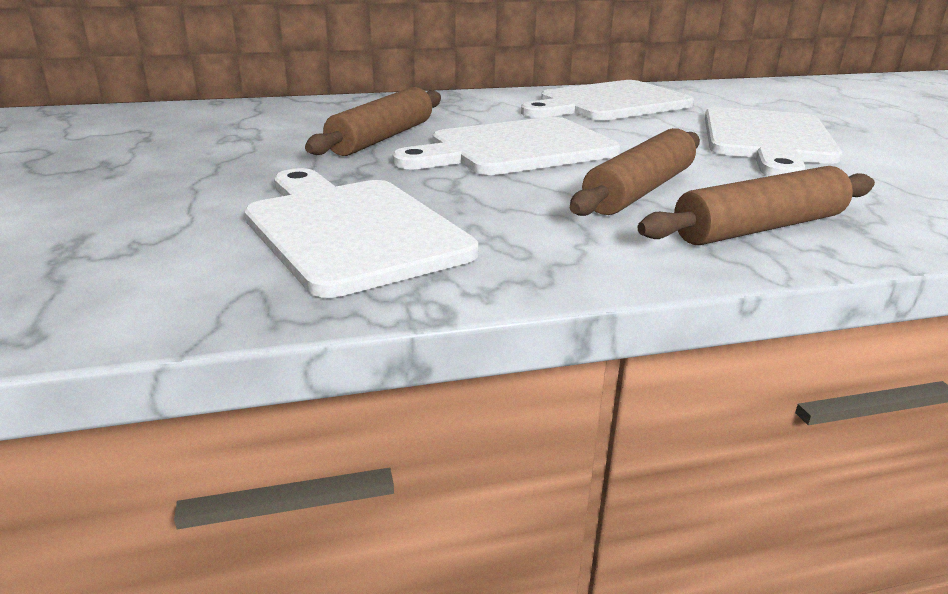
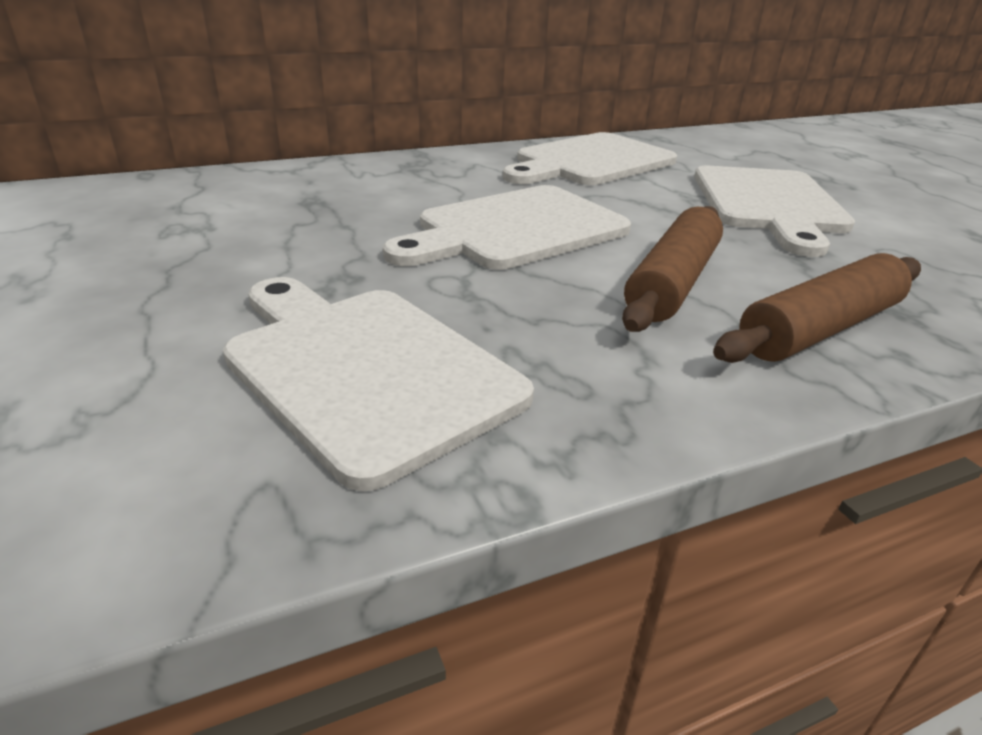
camera: 10 degrees left, 5 degrees up
brown rolling pin [305,87,441,156] -> none

